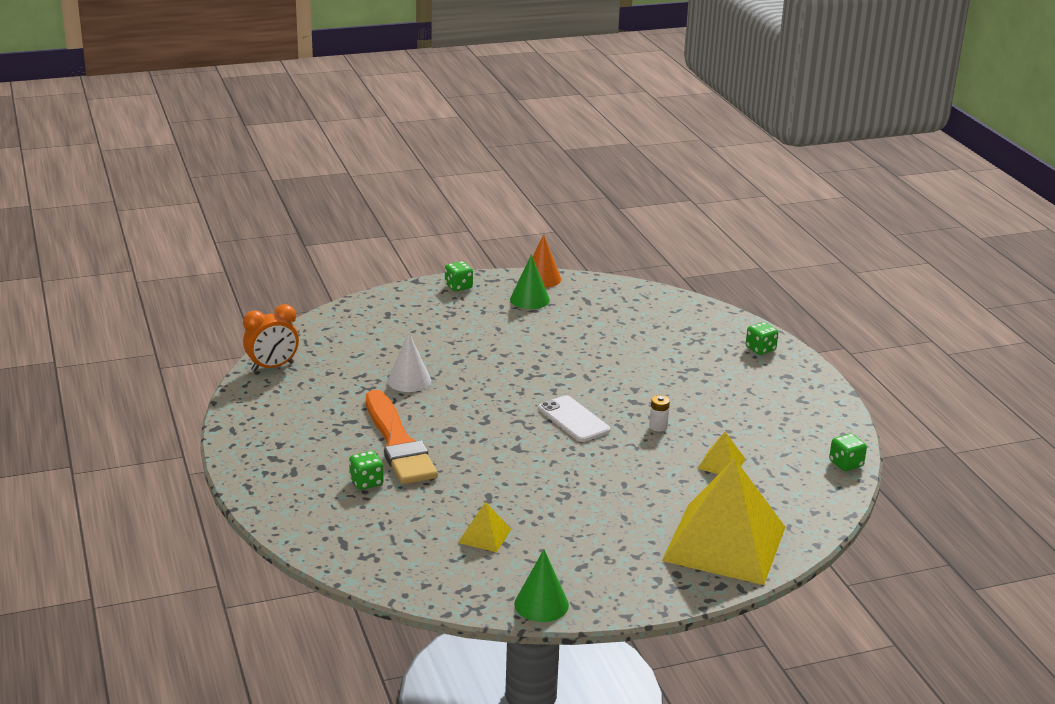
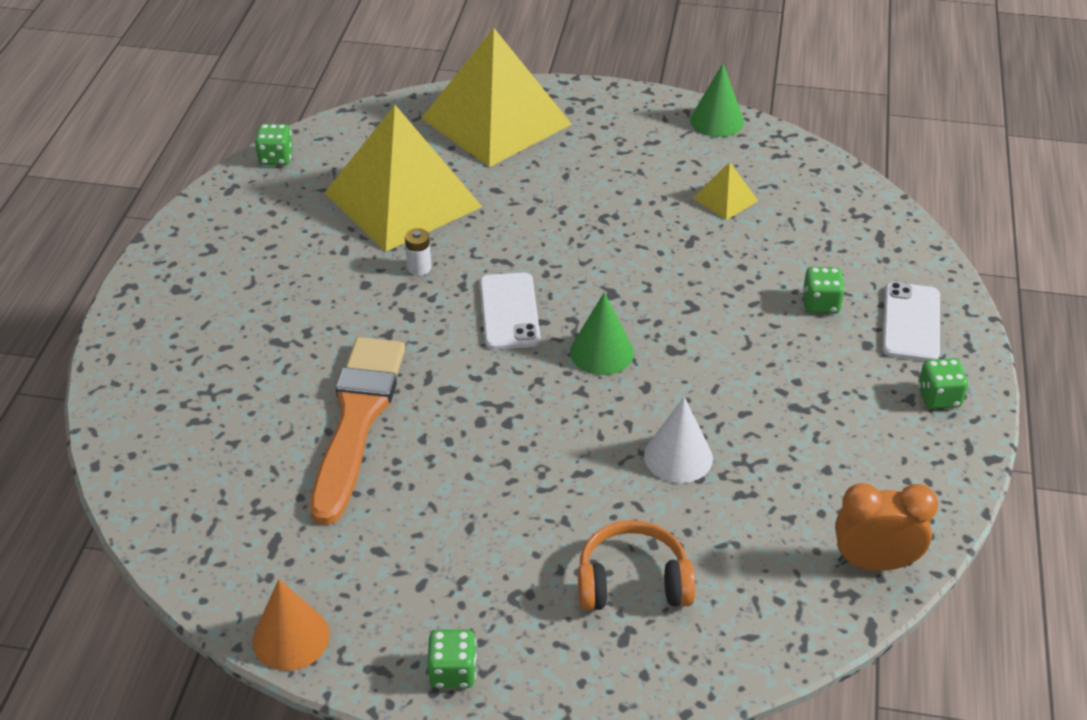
camera: 150 degrees left, 15 degrees up
orange brush [366,390,438,484] -> orange brush moved to [310,337,405,525]
green cone [510,254,550,309] -> green cone moved to [570,292,634,375]
yellow pyramid [697,432,745,474] -> yellow pyramid [325,105,482,252], size x2.46
green dice [746,322,778,355] -> green dice moved to [918,358,968,409]
none -> orange headphones [578,520,695,611]
none -> white phone [882,282,940,361]

